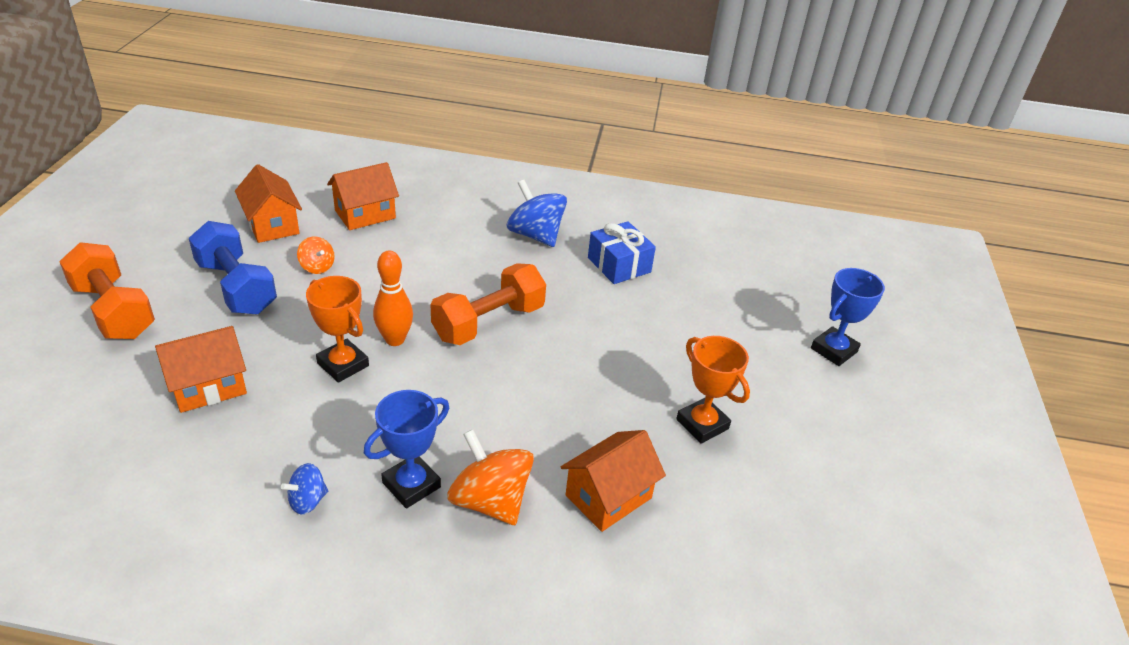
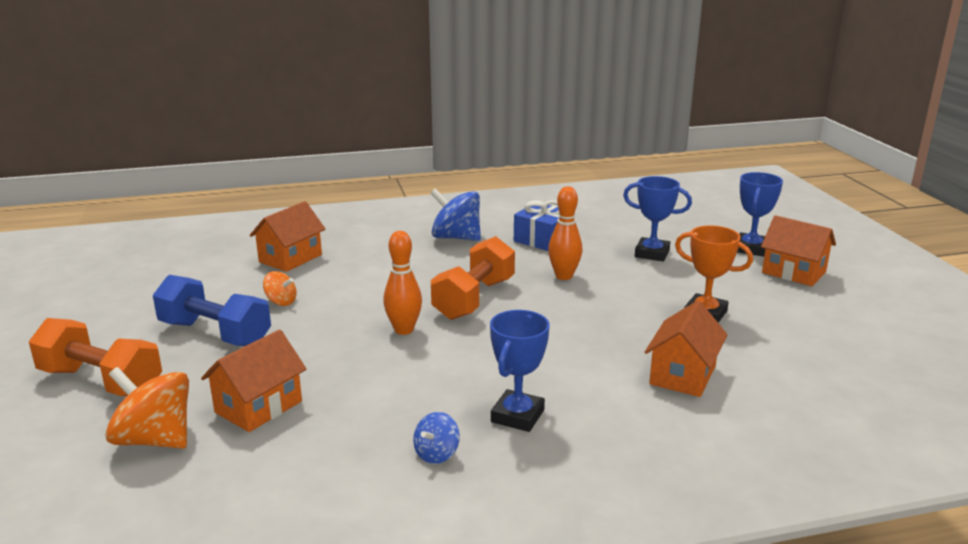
camera: 20 degrees left, 15 degrees down
orange house [235,164,302,243] -> orange house moved to [761,215,836,286]
orange trophy [306,276,369,383] -> none
orange spinning top [447,429,534,525] -> orange spinning top moved to [105,367,189,449]
none -> orange bowling pin [548,186,582,280]
none -> blue trophy [623,176,692,262]

